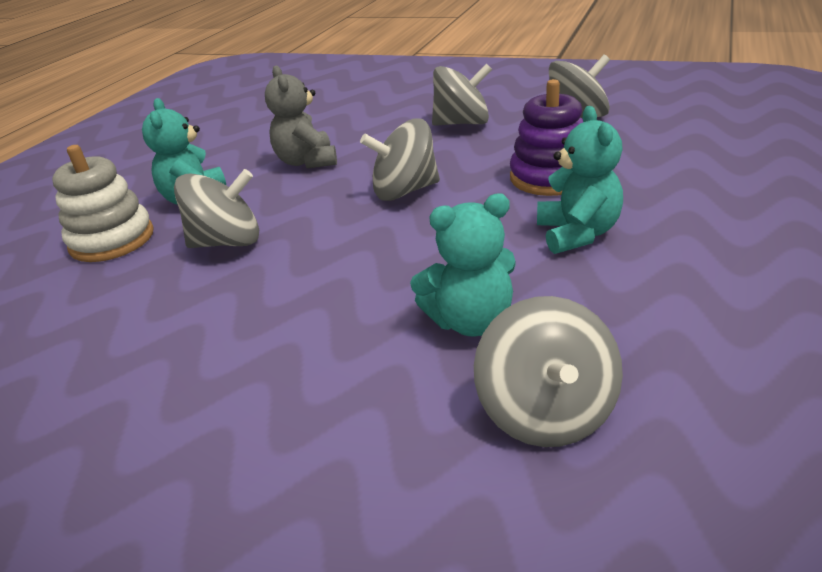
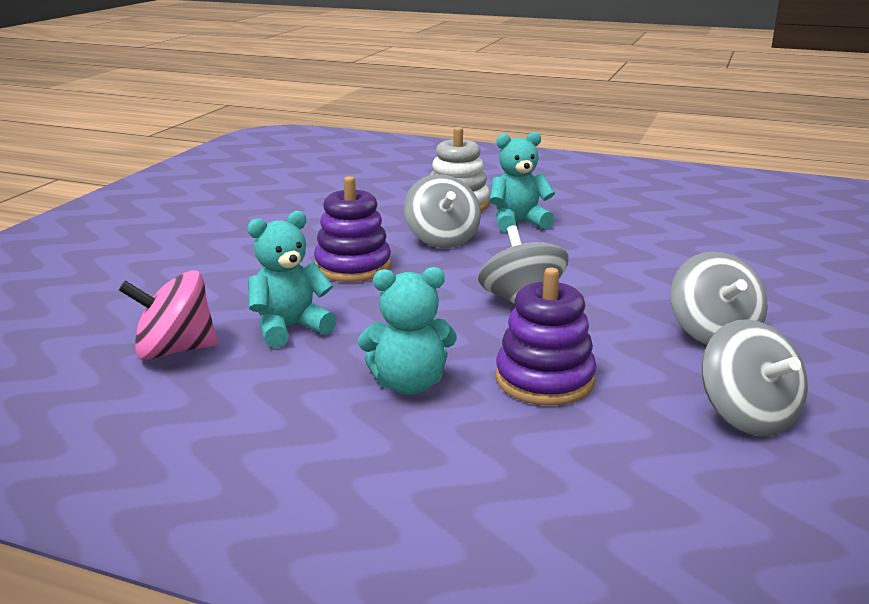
camera: 85 degrees right, 10 degrees down
grey teddy bear [265,66,337,169] -> none
turquoise teddy bear [410,193,516,337] -> turquoise teddy bear turned 75 degrees clockwise [247,211,337,348]
grey spinning top [474,296,623,447] -> pink spinning top [119,270,218,360]
none -> purple stacking toy [314,176,391,282]

